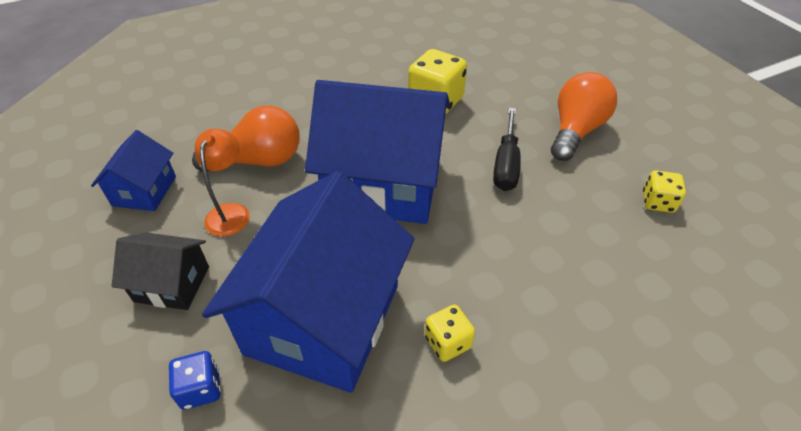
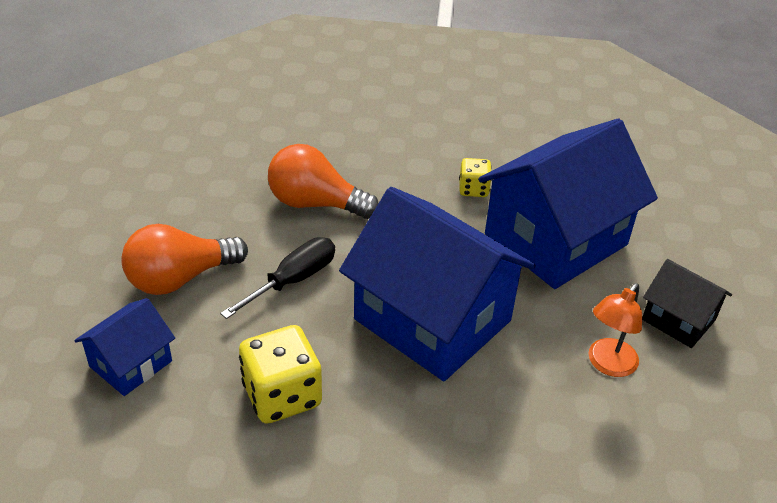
camera: 150 degrees left, 5 degrees down
blue house [91,130,176,211] -> blue house moved to [74,298,175,396]
blue dice [169,351,221,410] -> none
orange light bulb [192,106,299,172] -> orange light bulb moved to [268,144,378,219]
yellow dice [643,170,686,213] -> none

